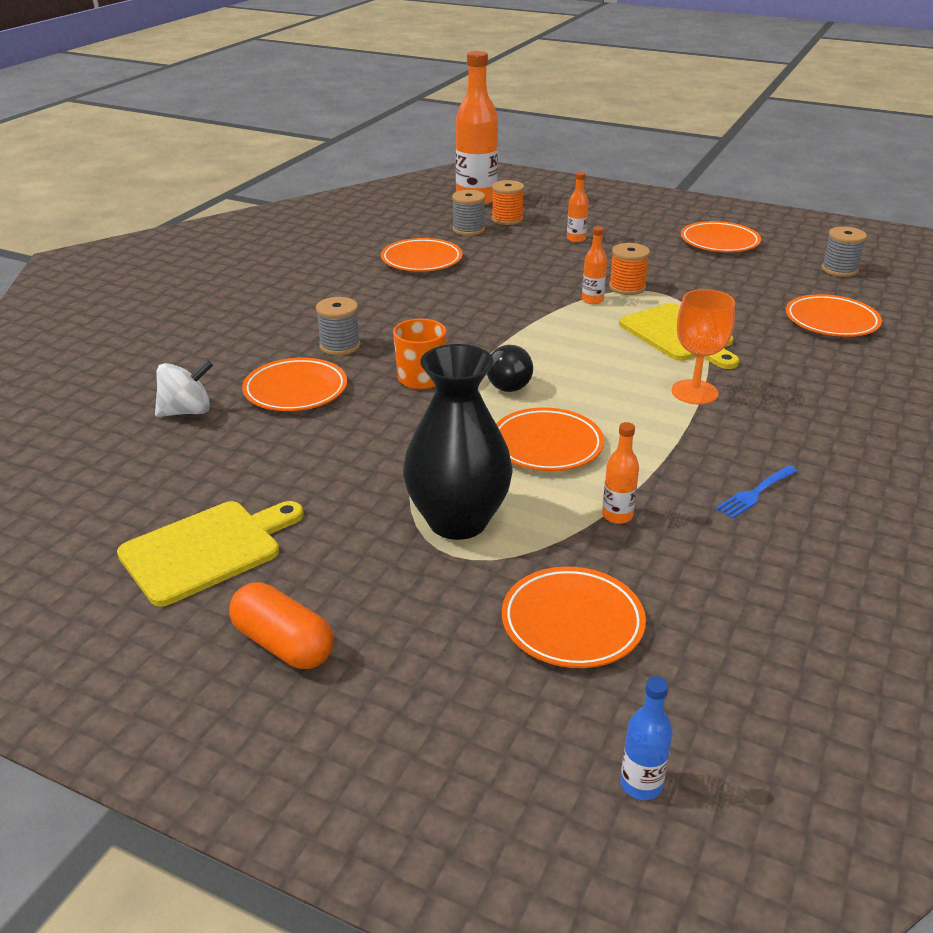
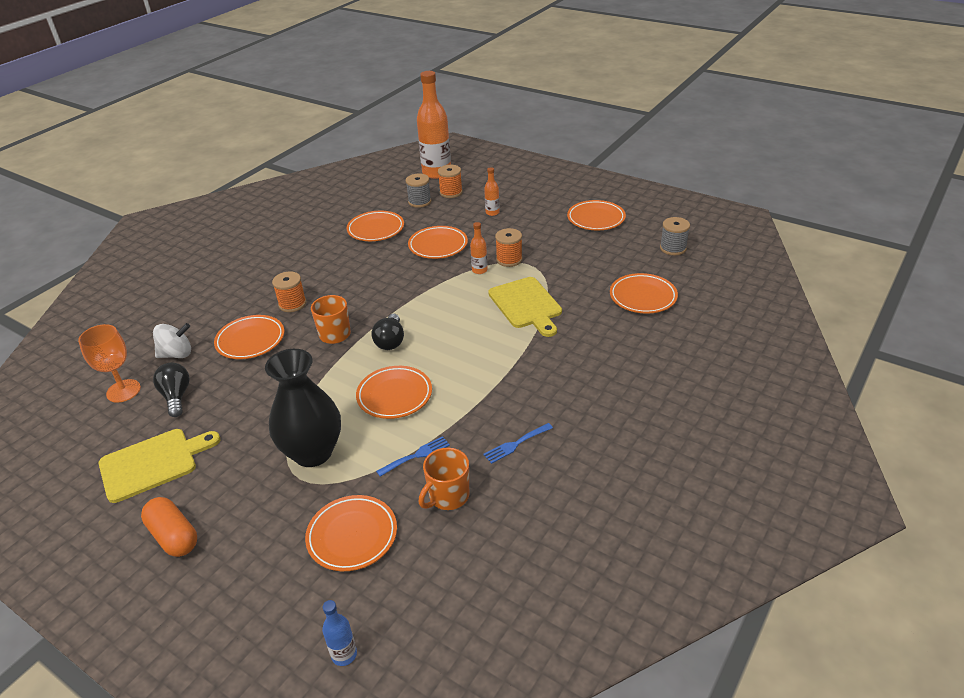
camera: 10 degrees right, 5 degrees up
grey spool [316,297,360,356] -> orange spool [272,272,306,312]
orange bottle [602,422,639,524] -> blue fork [376,436,450,477]
orange goblet [672,289,735,404] -> orange goblet moved to [78,324,141,403]
none -> black light bulb [153,363,190,417]
none -> orange plate [408,226,468,259]
none -> orange mug [419,448,469,510]

